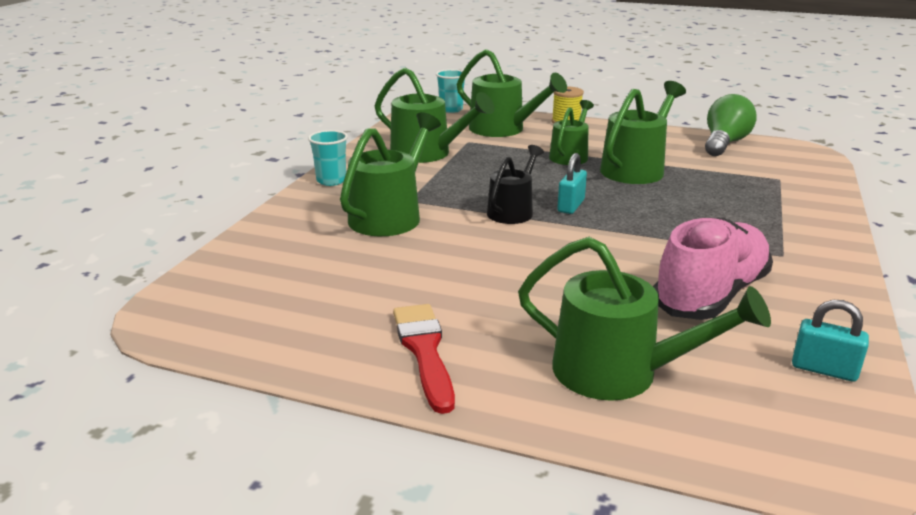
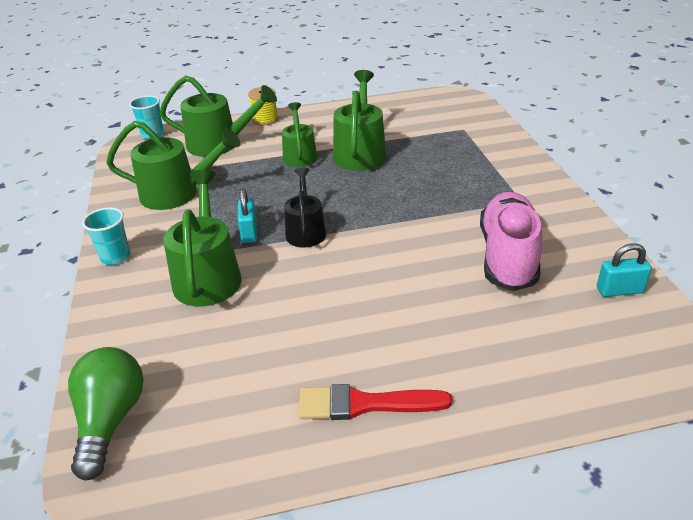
camera: 30 degrees left, 10 degrees up
red brush [393,304,455,414] -> red brush turned 45 degrees counterclockwise [298,384,452,420]
green watering can [518,237,771,401] -> none
turquoise padlock [557,153,587,214] -> turquoise padlock moved to [238,188,257,243]
green light bulb [705,94,757,156] -> green light bulb moved to [68,347,144,481]

